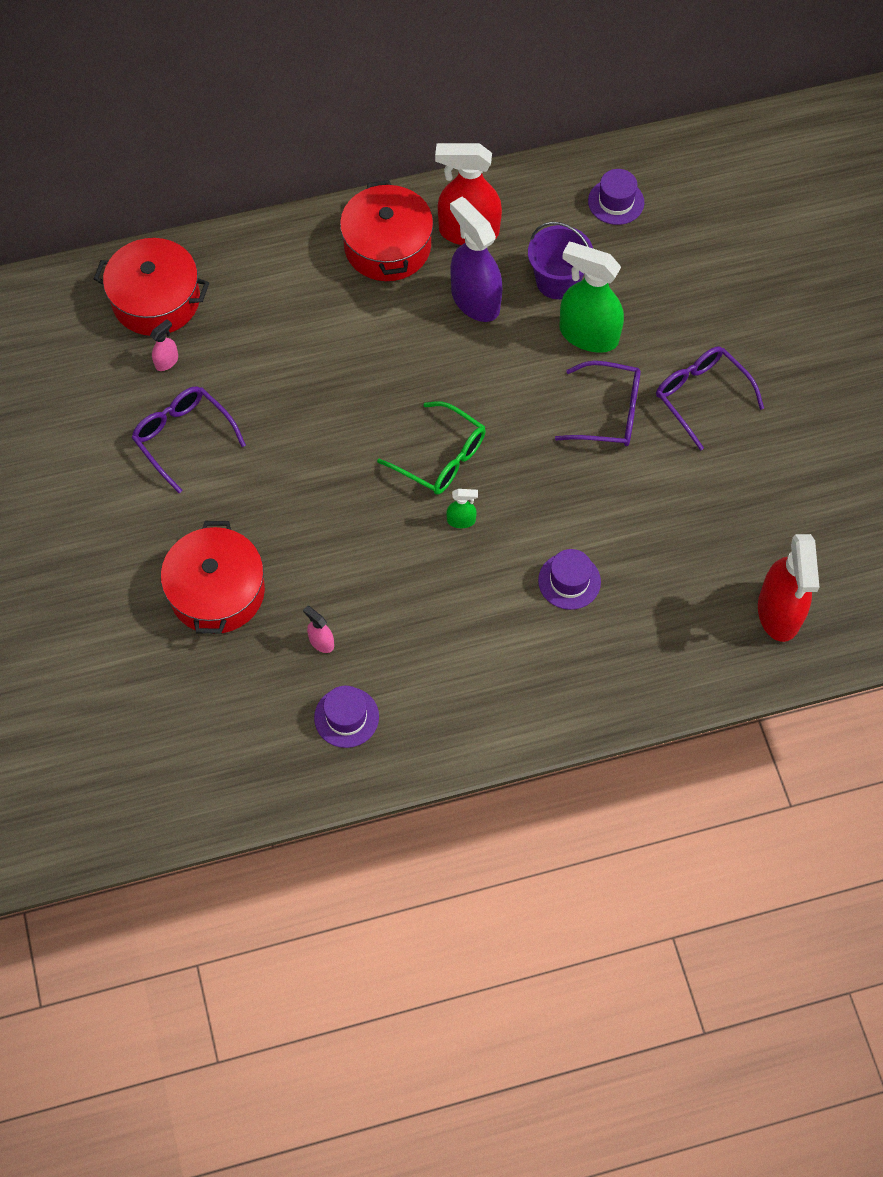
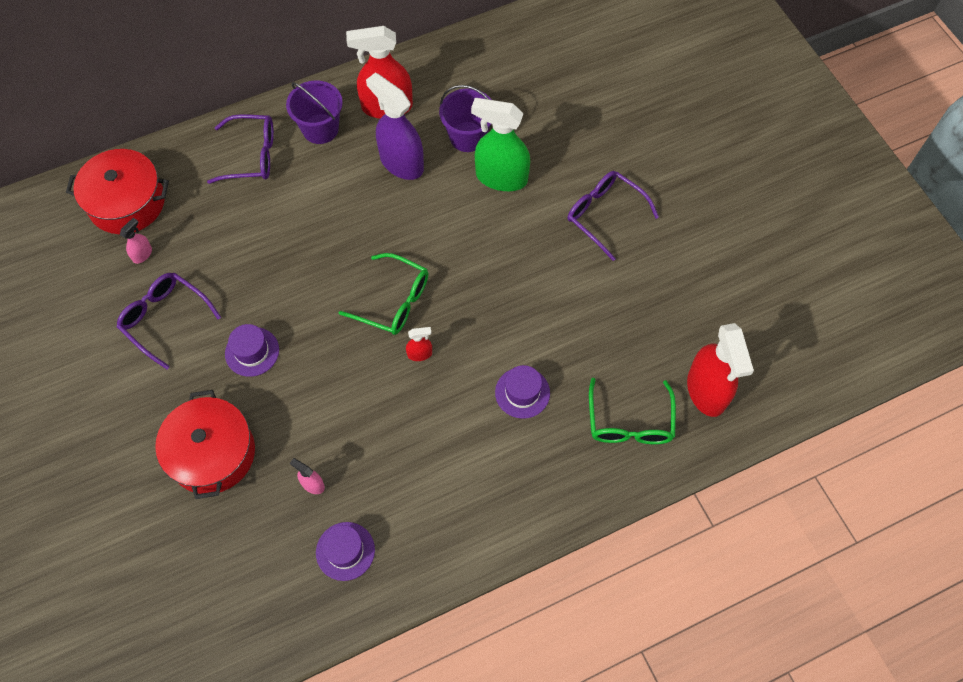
camera: 10 degrees left, 0 degrees up
red pot [340,180,433,281] -> purple bucket [286,80,343,144]
green spray bottle [446,489,478,528] -> red spray bottle [406,327,432,361]
purple glasses [555,361,641,446] -> purple glasses moved to [207,114,274,184]
purple hat [588,169,644,225] -> purple hat moved to [225,324,279,377]
none -> green glasses [589,378,676,444]

